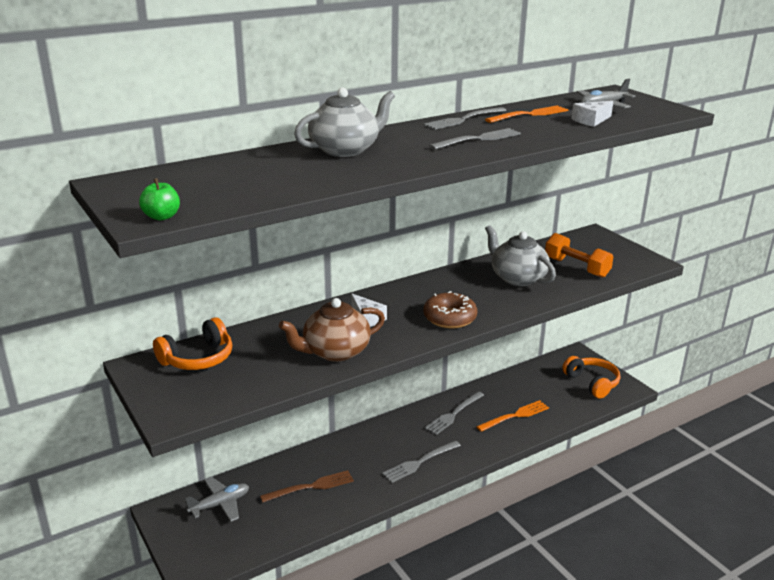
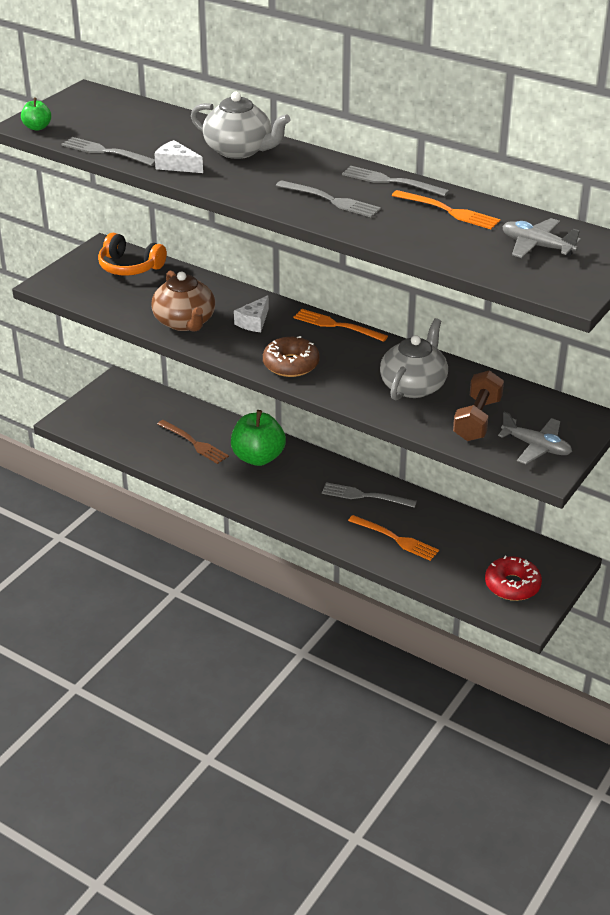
camera: 65 degrees right, 10 degrees up
grey plane [185,477,249,522] -> grey plane moved to [498,412,572,464]
brown teapot [279,298,385,362] -> brown teapot turned 150 degrees counterclockwise [151,270,215,332]
grey fork [382,441,461,483] -> grey fork moved to [61,137,155,166]
orange dumbbell [545,233,614,278] -> brown dumbbell [453,370,504,441]
orange headphones [562,356,620,399] -> red donut [485,556,542,601]
white cheese [572,101,613,127] -> white cheese moved to [154,140,203,173]
none -> green apple [231,410,286,466]
none -> orange fork [293,309,388,342]

